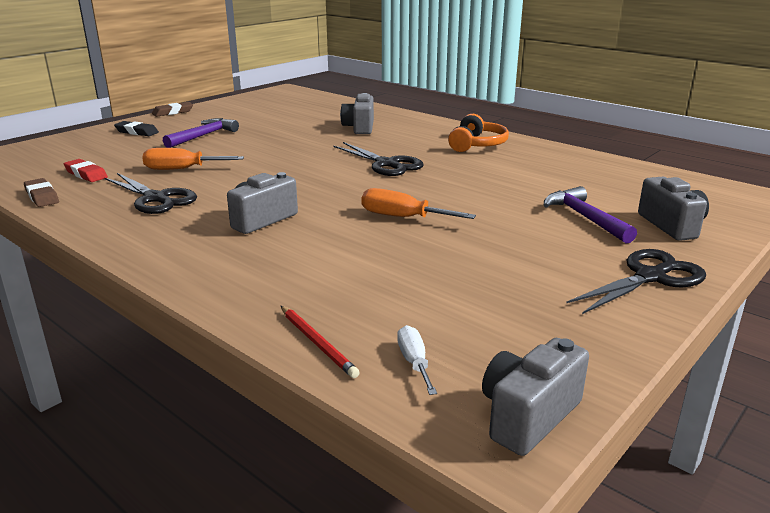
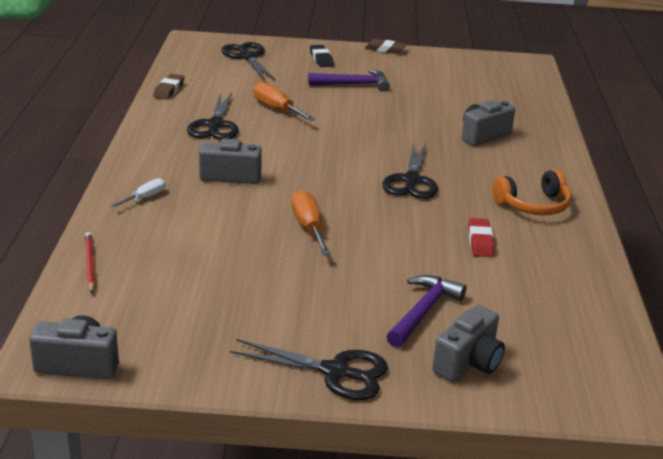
camera: 50 degrees right, 5 degrees up
red eraser [64,159,108,182] -> red eraser moved to [468,218,494,257]
red pencil [281,306,360,378] -> red pencil turned 150 degrees clockwise [85,232,95,293]
white screwdriver [397,325,437,395] -> white screwdriver moved to [112,178,165,207]
none -> black scissors [221,42,276,81]

